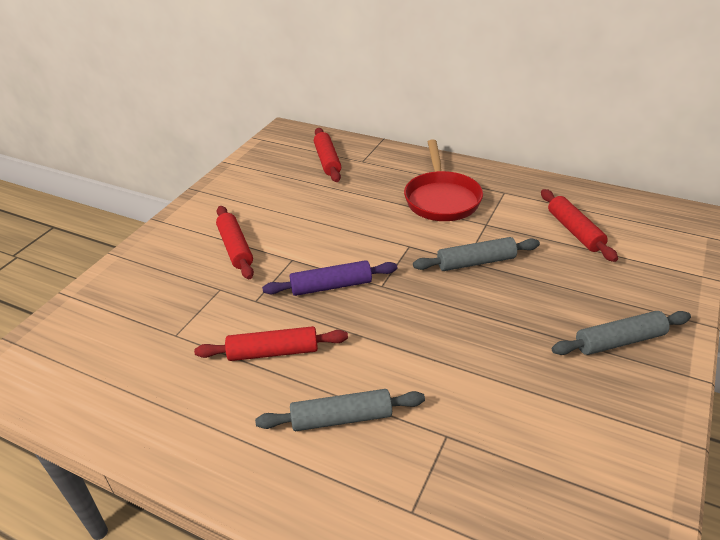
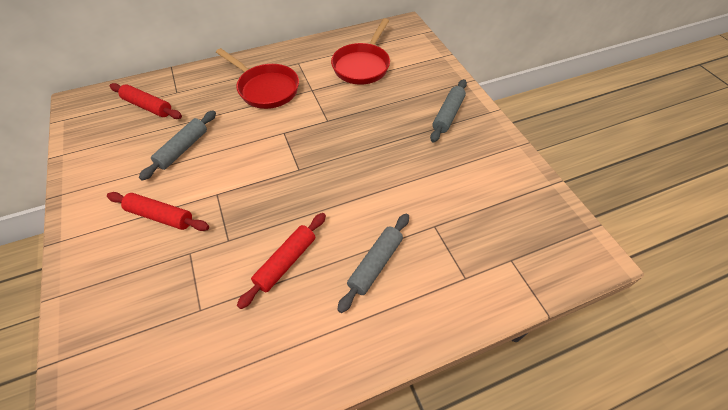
camera: 50 degrees left, 15 degrees up
purple rolling pin [262,260,397,296] -> none
grey rolling pin [413,237,540,271] -> grey rolling pin moved to [139,110,216,181]
red rolling pin [541,189,618,262] -> red pan [331,18,390,85]

